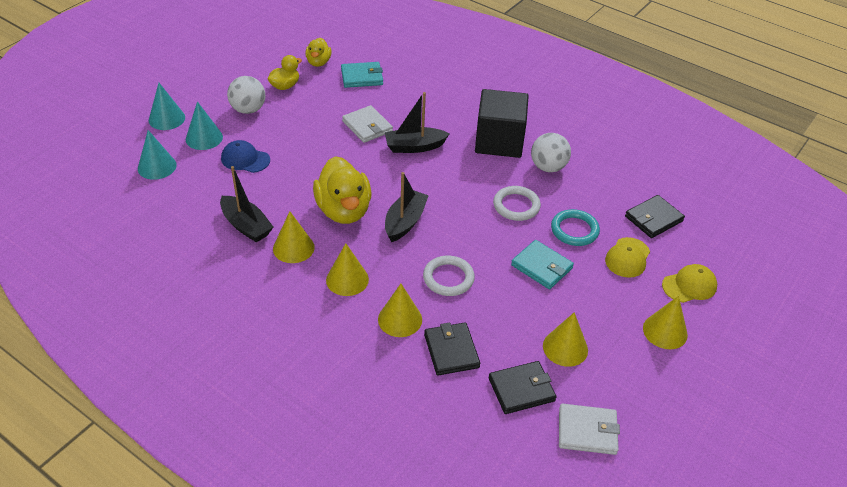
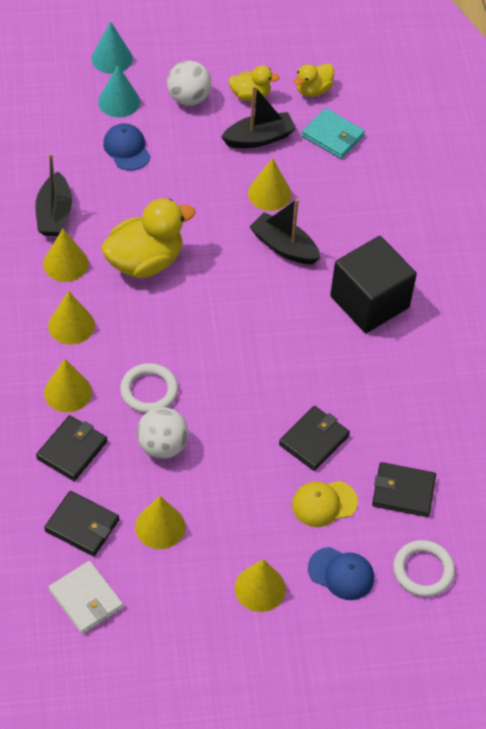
camera: 45 degrees right, 10 degrees up
turquoise cone [138,130,177,180] -> none
yellow duck [313,156,372,224] -> yellow duck turned 150 degrees counterclockwise [101,199,195,278]
white wallet [342,105,393,143] -> yellow cone [248,158,291,211]
black boat [385,172,429,242] -> black boat moved to [221,86,296,148]
white ring [493,186,541,221] -> white ring moved to [393,540,455,597]
turquoise wallet [511,240,574,289] -> none
white ball [531,133,571,172] -> white ball moved to [137,407,188,459]
turquoise ring [551,209,600,246] -> black wallet [279,406,350,471]
yellow cap [662,264,717,303] -> blue cap [308,547,374,600]

